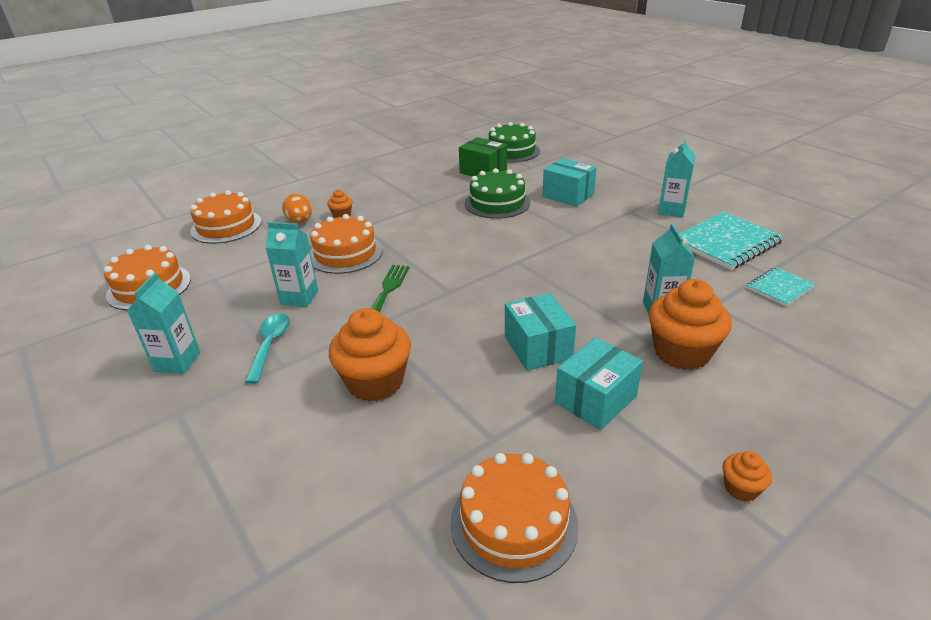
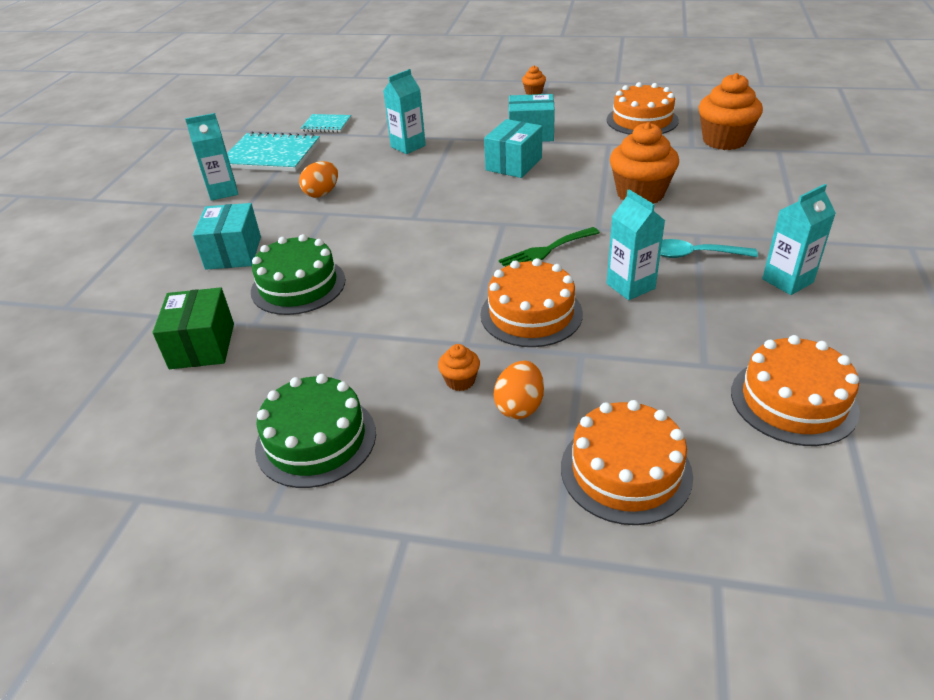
camera: 130 degrees left, 5 degrees up
turquoise spoon [245,313,290,384] -> turquoise spoon turned 45 degrees clockwise [660,239,758,258]
green cake [489,122,540,163] -> green cake moved to [255,374,376,488]
orange cupcake [649,279,732,370] -> orange cupcake moved to [699,73,763,150]
none -> orange egg [299,161,338,198]

